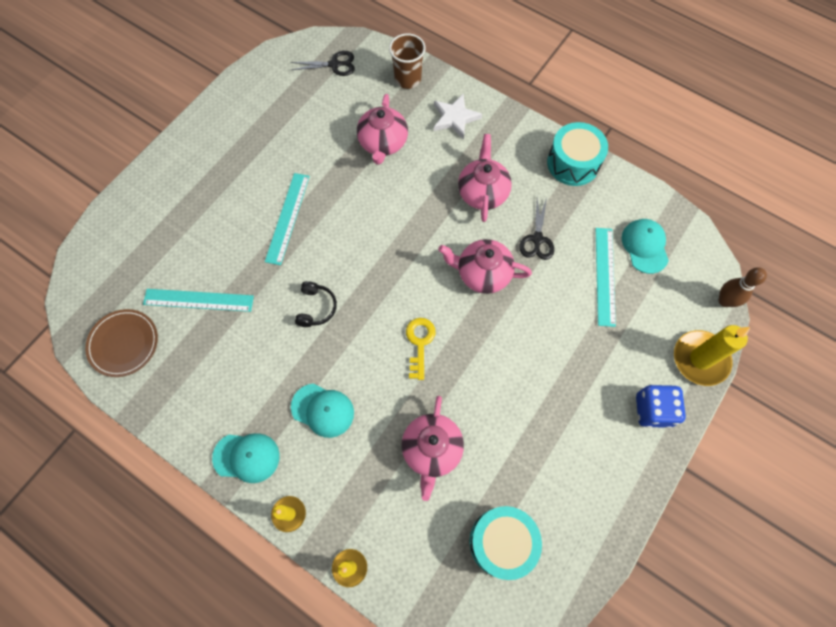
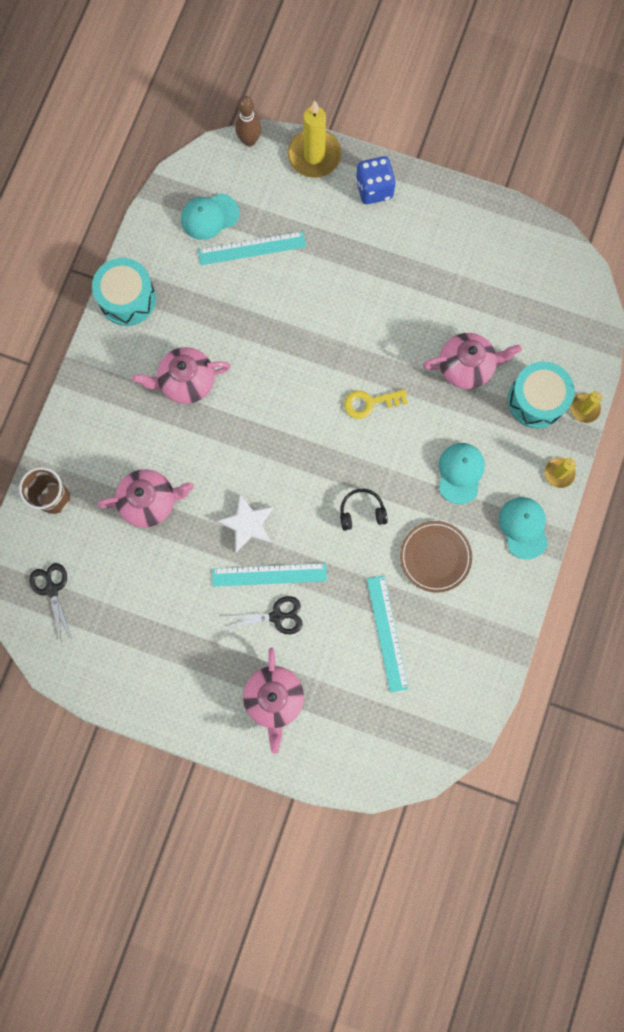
camera: 105 degrees left, 10 degrees up
brown plate [85,309,158,377] -> brown plate moved to [400,521,472,593]
white star [434,93,482,139] -> white star moved to [216,494,274,552]
pink teapot [438,239,532,294] -> pink teapot moved to [243,648,304,754]
turquoise drum [469,506,542,580] -> turquoise drum moved to [508,361,575,429]
black scissors [519,198,554,260] -> black scissors moved to [224,596,303,634]

